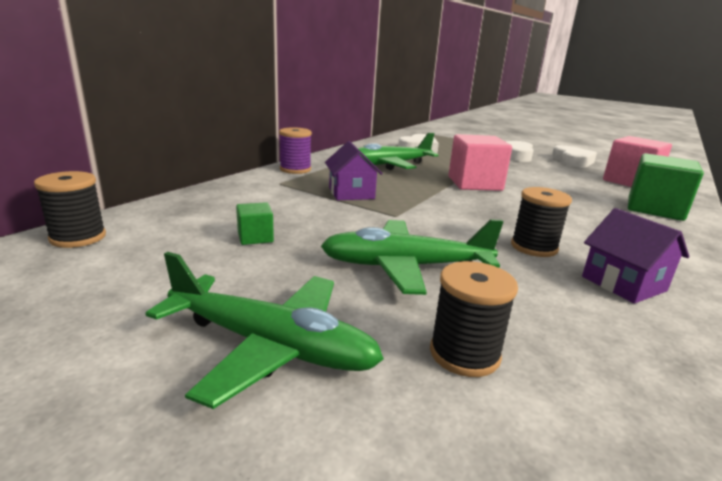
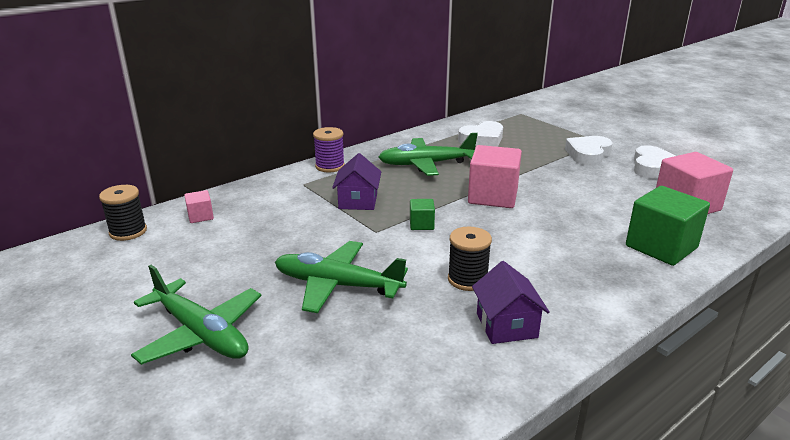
camera: 20 degrees right, 5 degrees up
green cube [236,202,274,245] -> green cube moved to [410,199,435,230]
black spool [430,261,518,377] -> none
none -> pink cube [184,190,214,223]

